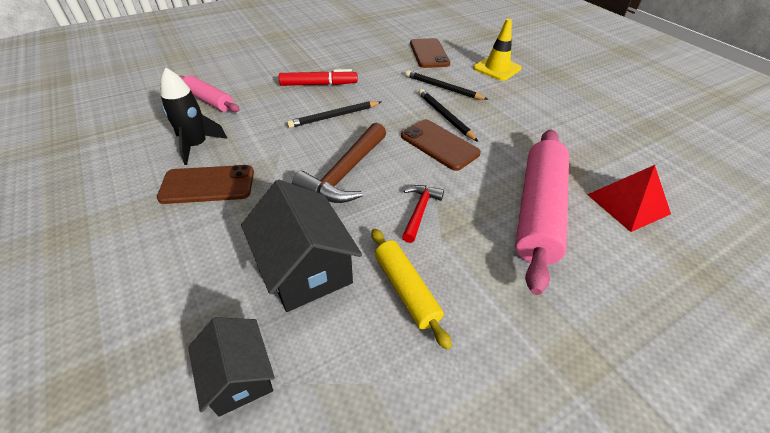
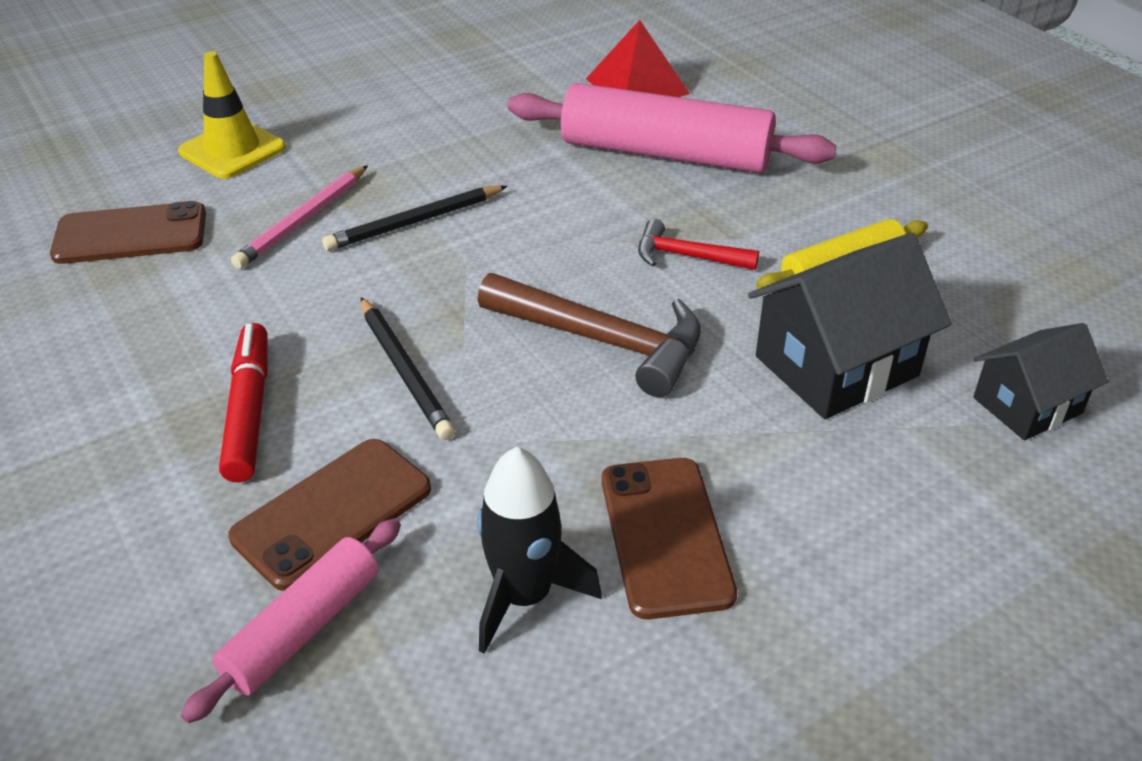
camera: 90 degrees left, 5 degrees down
brown phone [401,119,481,171] -> brown phone moved to [228,439,431,591]
black pencil [405,70,488,100] -> pink pencil [231,165,368,269]

